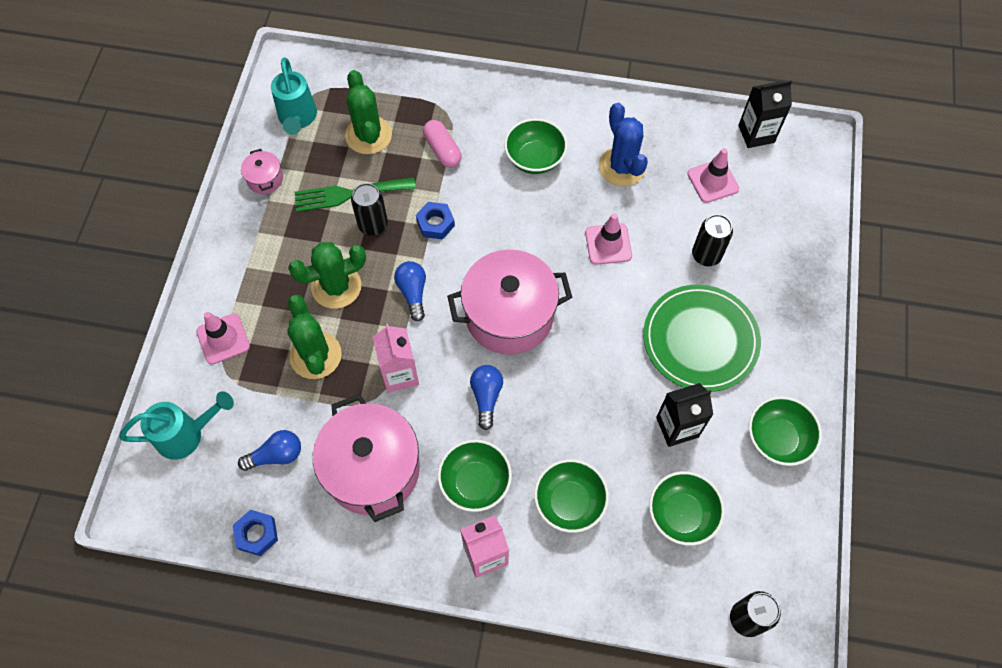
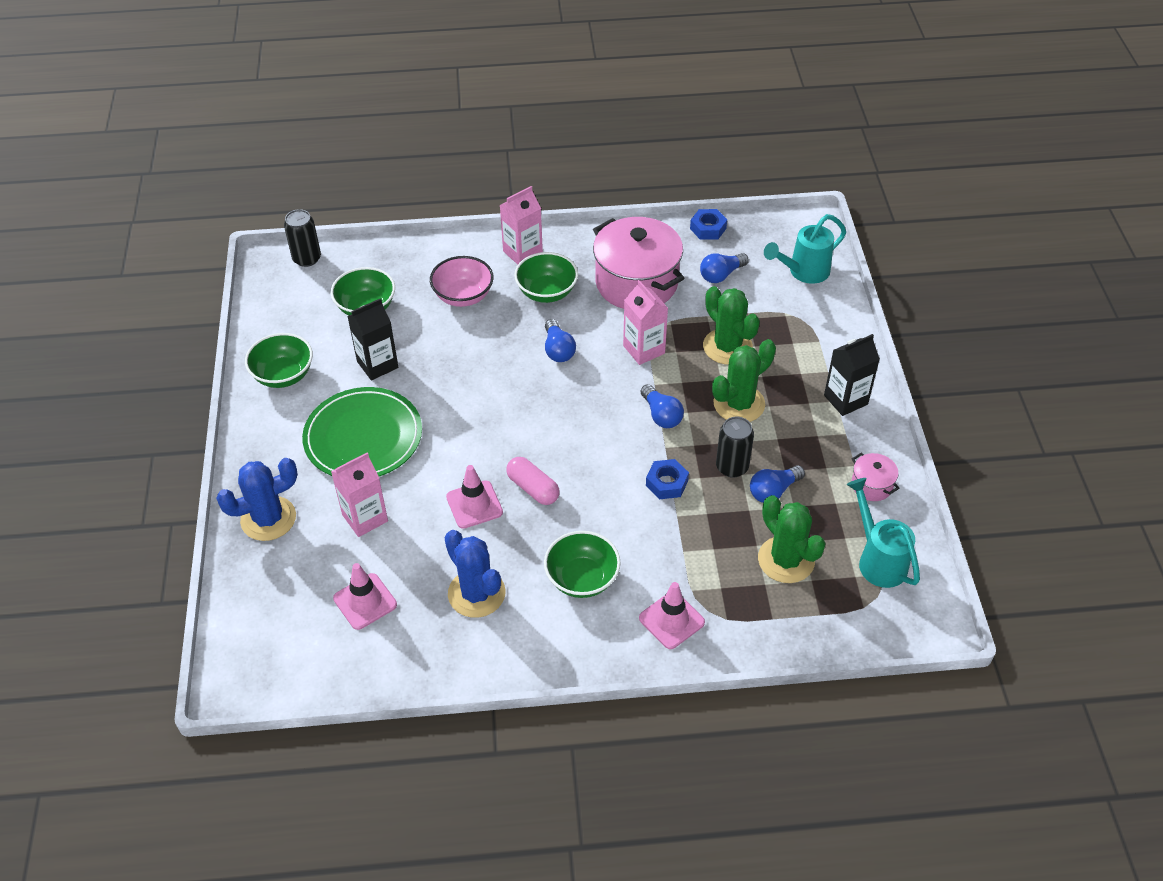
camera: 165 degrees right, 15 degrees down
pink traffic cone [196,312,250,364] -> pink traffic cone moved to [639,582,705,649]
green fork [294,177,416,212] -> blue light bulb [750,465,805,503]
pink capsule [423,120,462,168] -> pink capsule moved to [506,457,560,505]
pink pot [447,250,572,355] -> none
green bowl [534,459,609,533] -> pink bowl [430,256,494,307]
black can [692,214,733,266] -> pink carton [331,453,388,537]
black carton [738,80,792,148] -> black carton moved to [824,334,880,416]
none -> blue cactus [216,458,298,541]

